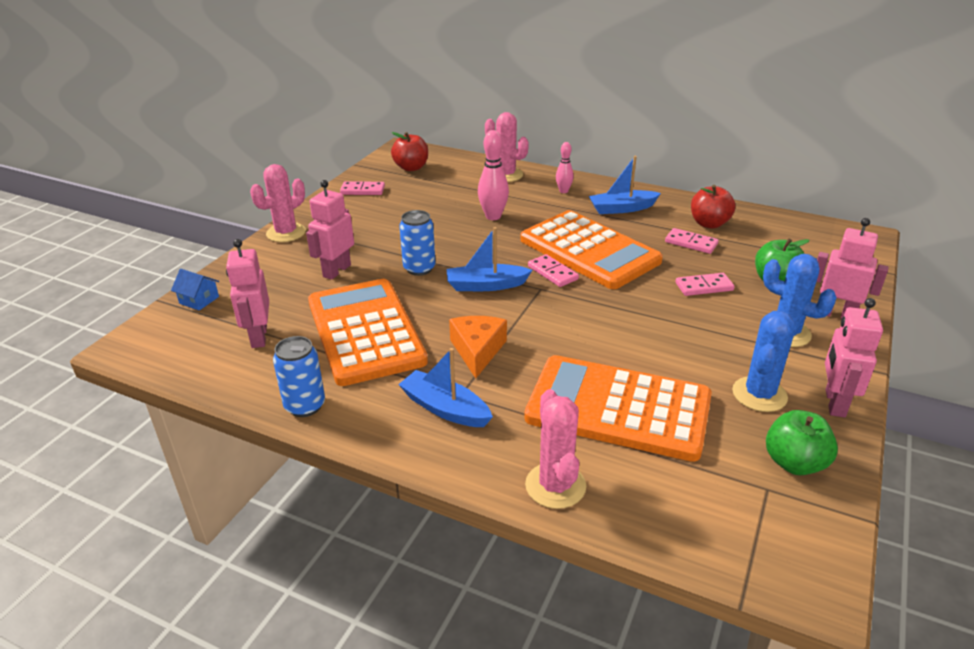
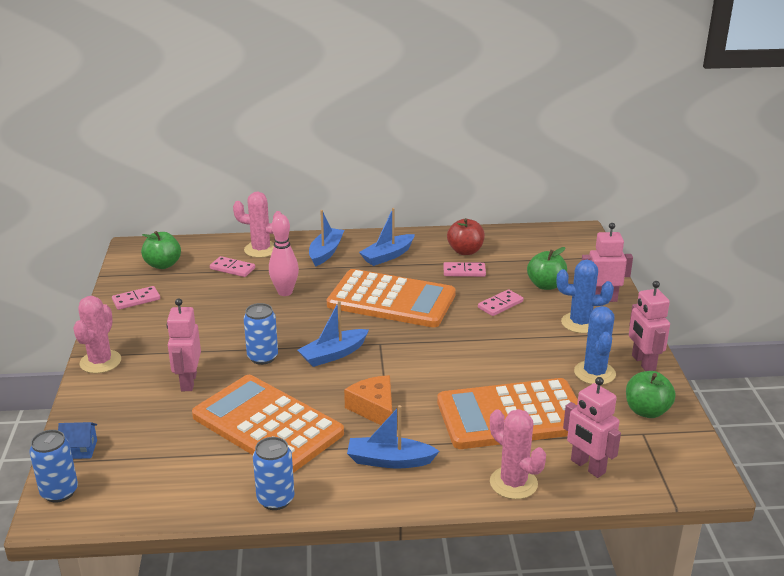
camera: 30 degrees left, 5 degrees down
pink robot [226,239,269,348] -> pink robot moved to [563,377,621,478]
red apple [391,132,428,171] -> green apple [141,231,181,269]
pink domino [528,254,579,287] -> pink domino moved to [210,256,255,277]
pink bowling pin [556,142,574,193] -> blue boat [309,210,344,267]
none -> blue can [29,430,78,503]

